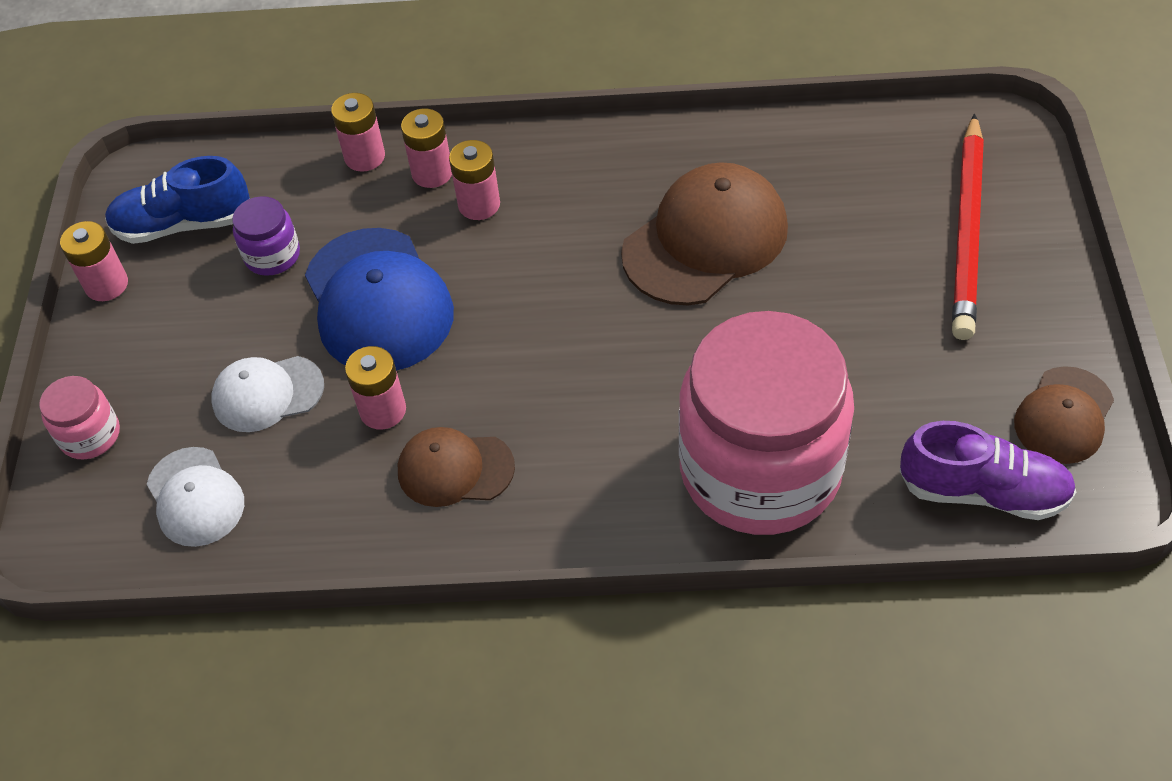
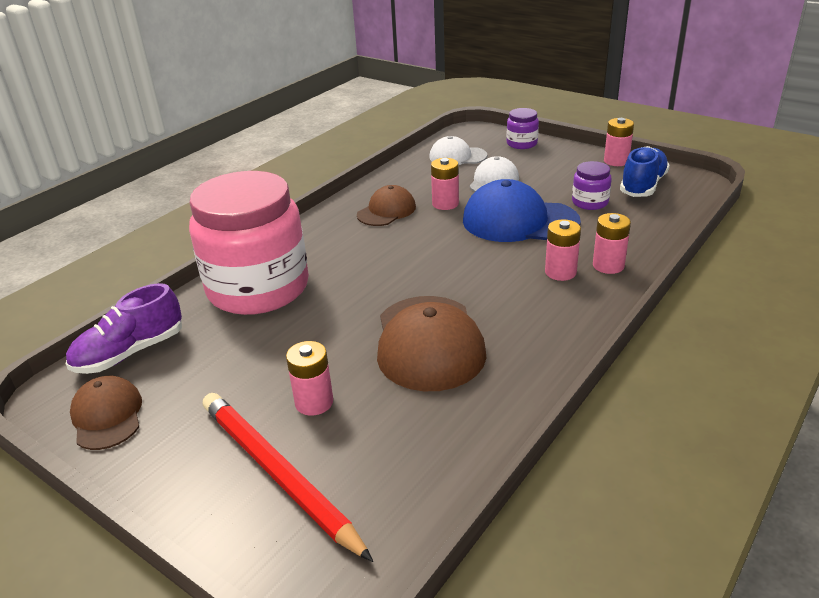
camera: 125 degrees right, 20 degrees down
pink jar [39,376,120,459] -> purple jar [507,108,539,149]
pink battery [331,93,385,172] -> pink battery moved to [286,341,333,416]

